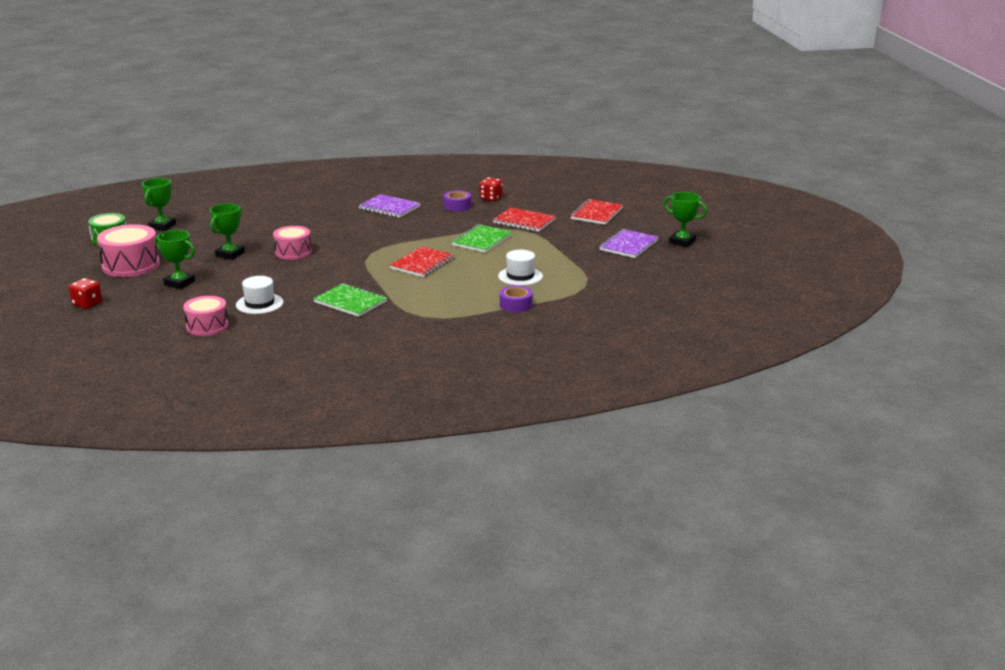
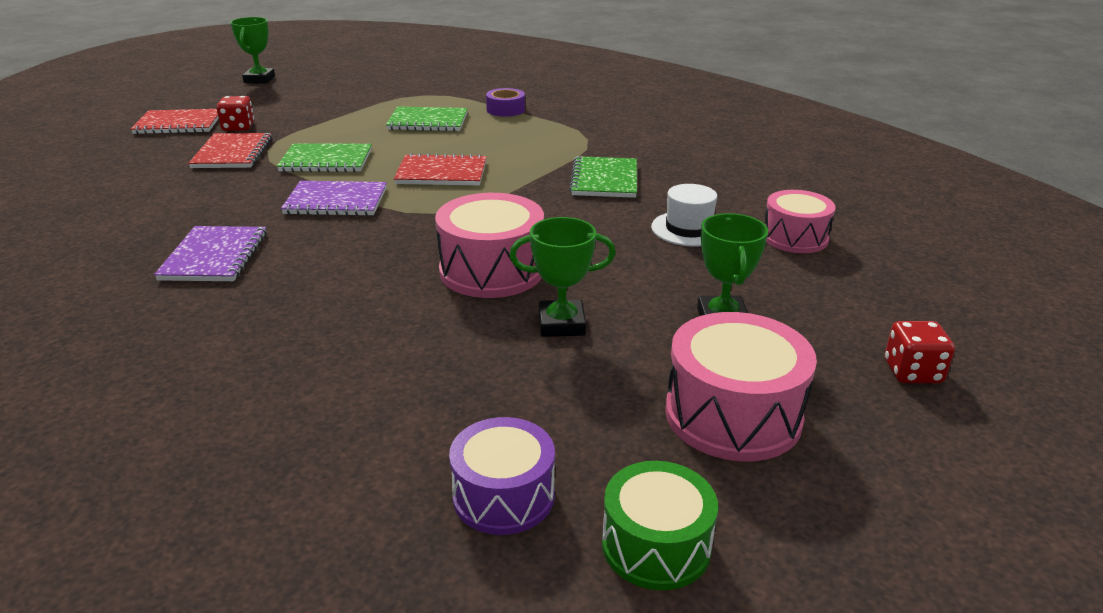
camera: 120 degrees left, 5 degrees up
green trophy [142,178,176,231] -> purple drum [449,417,555,535]
pink drum [273,226,312,260] -> pink drum [435,193,544,298], size x1.50
purple tape [444,191,471,211] -> none
red dice [479,177,503,201] -> red dice moved to [216,96,254,131]
white hat [498,250,543,286] -> green notebook [386,106,468,132]
purple notebook [599,229,659,258] -> purple notebook moved to [281,181,387,216]

